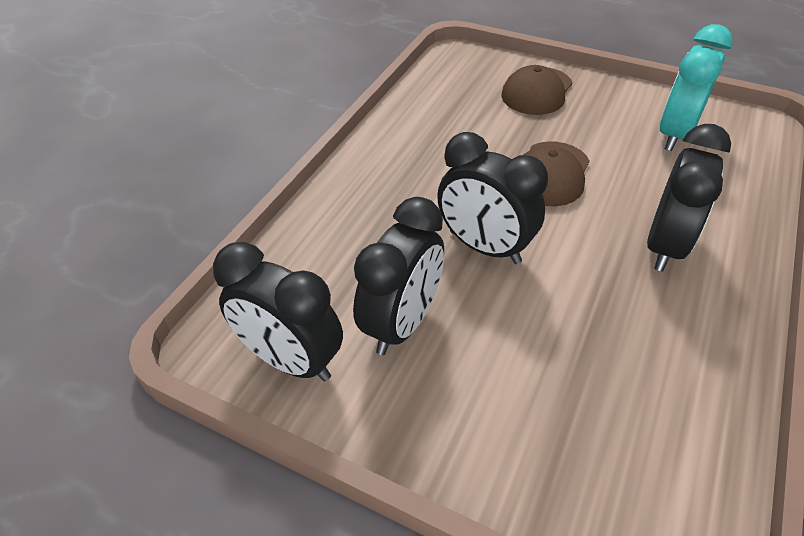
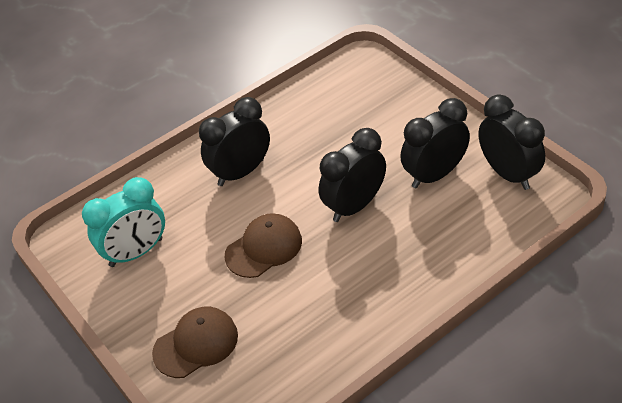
camera: 150 degrees left, 0 degrees up
black clock [437,132,548,264] -> black clock turned 105 degrees counterclockwise [319,128,386,222]

